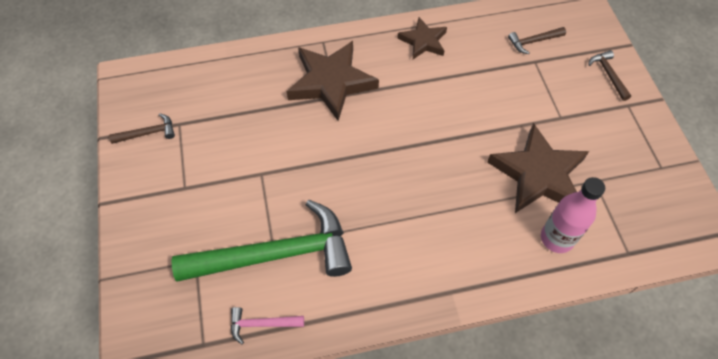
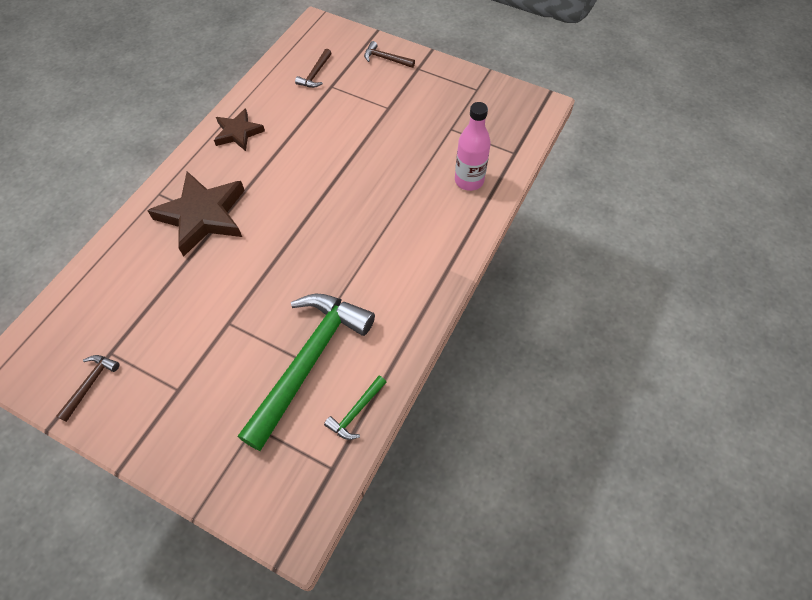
camera: 50 degrees left, 0 degrees up
pink hammer [231,307,304,344] -> green hammer [324,376,386,440]
brown star [487,123,589,213] -> none

